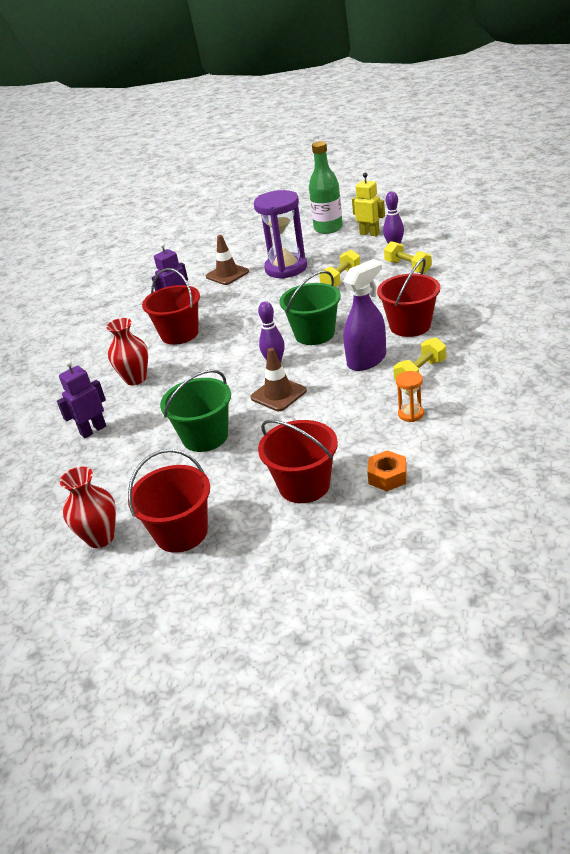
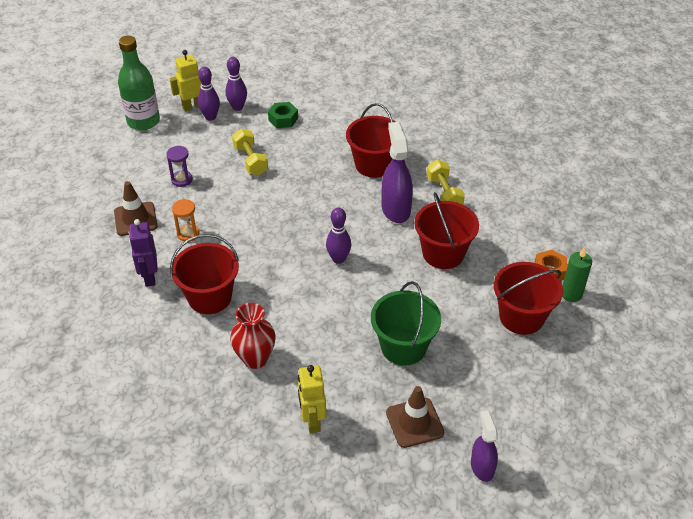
camera: 65 degrees left, 10 degrees up
purple robot [57,360,106,438] -> yellow robot [298,365,326,433]
red vase [60,467,116,548] -> purple spray bottle [471,410,498,482]
red bucket [128,449,210,553] -> red bucket moved to [415,192,479,269]
brown traffic cone [250,348,307,411] -> brown traffic cone moved to [386,386,444,448]
purple hourglass [254,190,307,279] -> purple hourglass [167,146,193,187], size x0.44
green bucket [280,270,341,345] -> none
yellow dumbbell [384,241,432,274] -> green nut [268,102,298,128]
orange hourglass [396,371,424,422] -> orange hourglass moved to [172,199,199,242]
none -> purple bowling pin [198,66,220,121]
none -> green candle [562,247,592,302]

